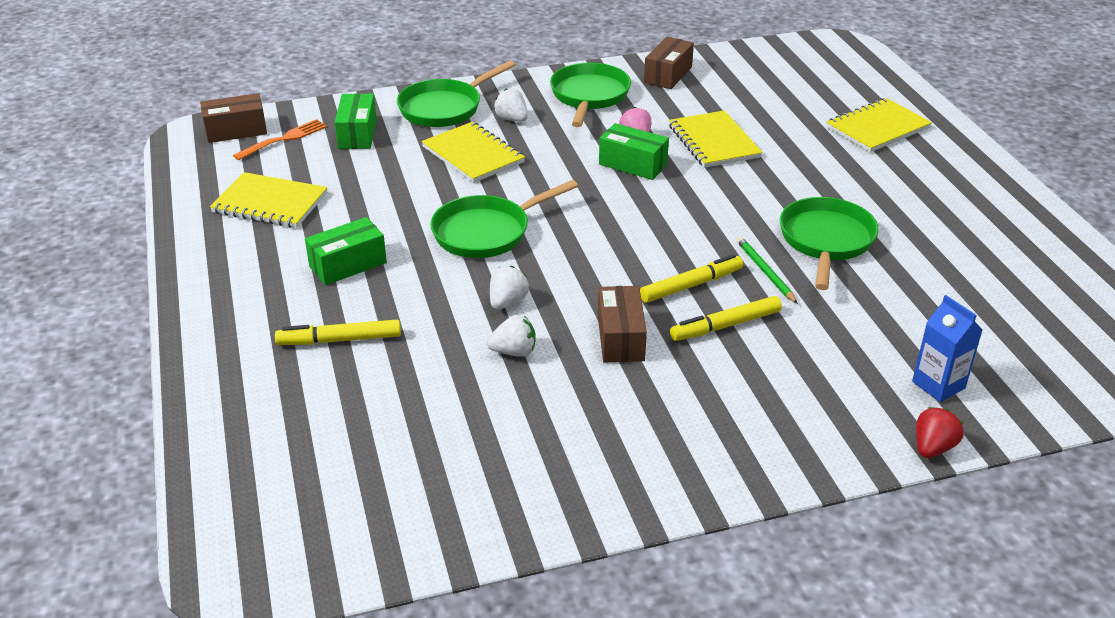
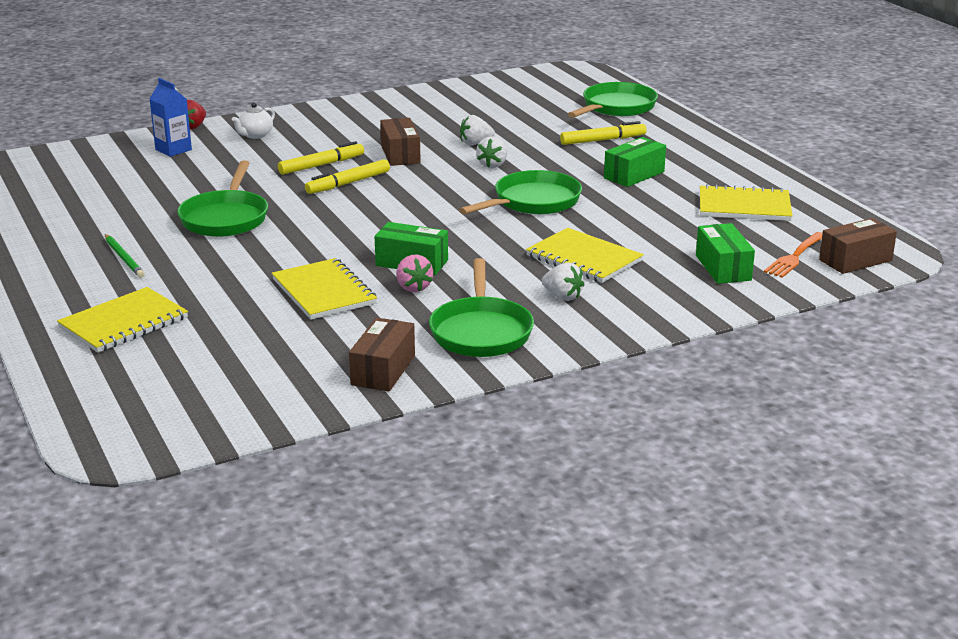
camera: 170 degrees right, 10 degrees down
green pan [397,61,515,127] -> green pan moved to [568,82,658,118]
green pencil [737,237,798,304] -> green pencil moved to [105,234,145,278]
none -> white teapot [232,103,275,139]

